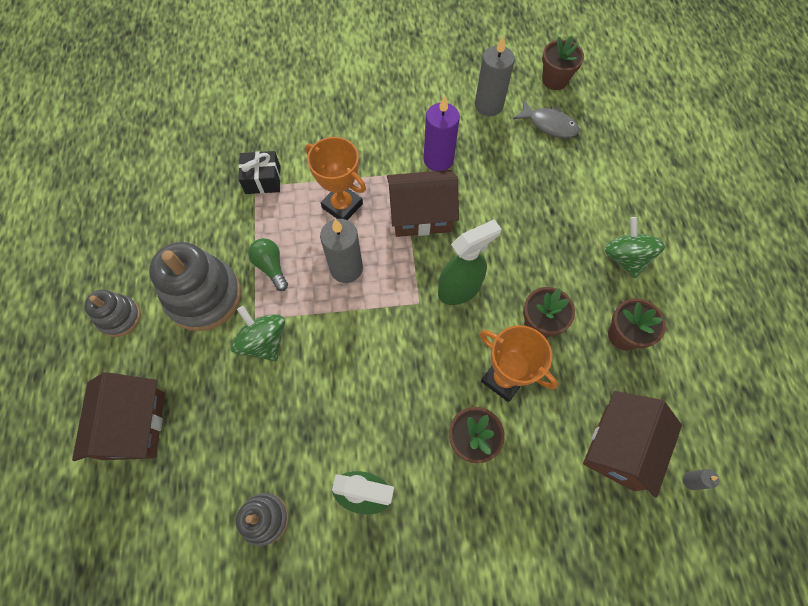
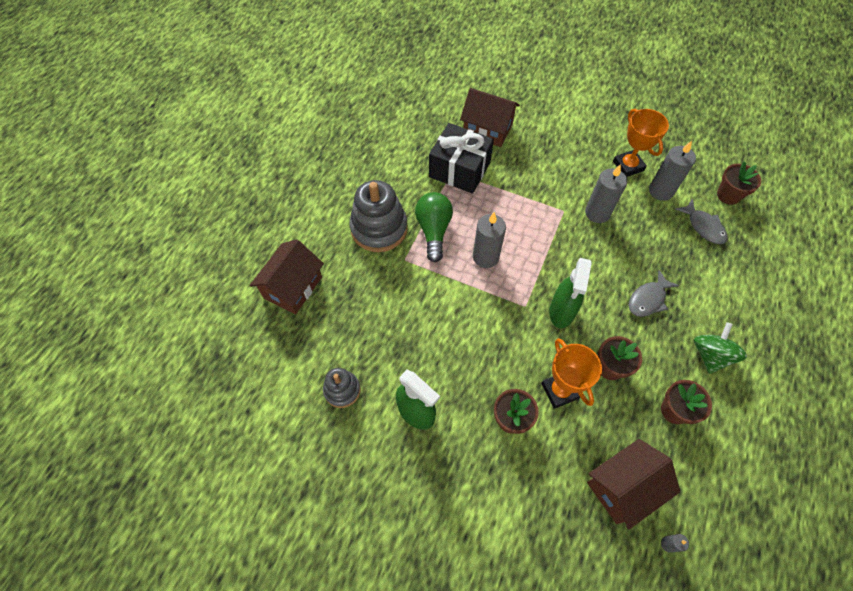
camera: 30 degrees right, 5 degrees down
grey stacking toy [84,290,141,337] -> none
green spinning top [231,306,285,361] -> none
black gift [238,151,281,194] -> black gift [429,123,494,194], size x1.78
green light bulb [248,238,288,291] -> green light bulb [415,192,453,262], size x1.58
orange trophy [305,137,366,220] -> orange trophy moved to [613,109,669,177]
brown house [387,170,459,237] -> brown house moved to [460,88,520,147]
purple candle [424,96,460,171] -> grey candle [585,164,627,223]
green spray bottle [438,219,501,305] -> green spray bottle turned 105 degrees clockwise [549,258,592,328]
none -> grey fish [628,270,680,317]

